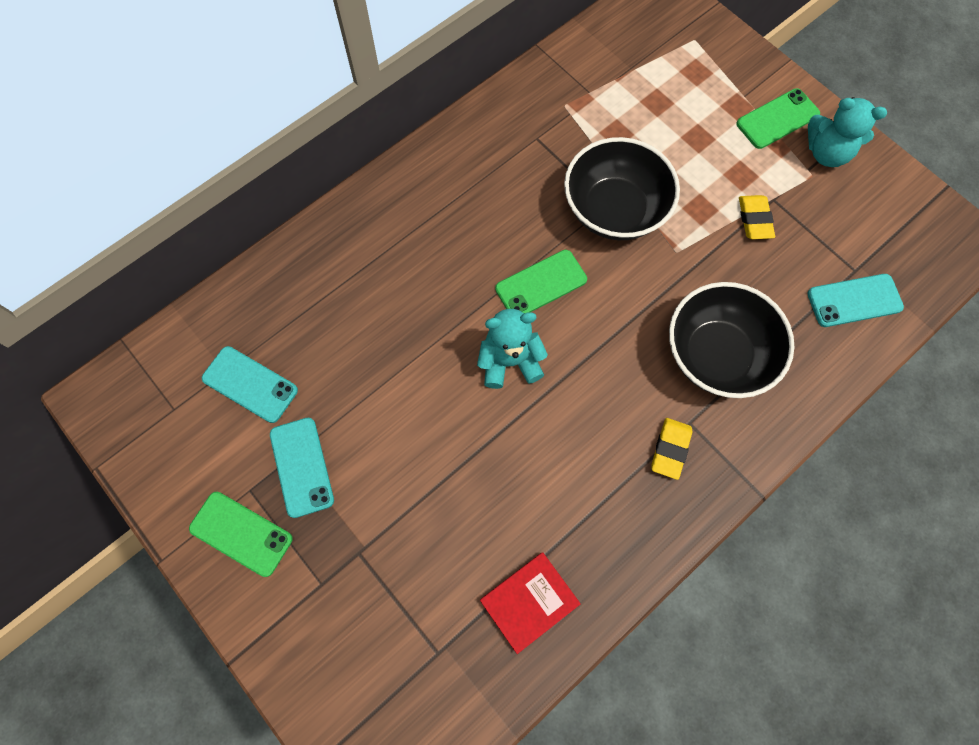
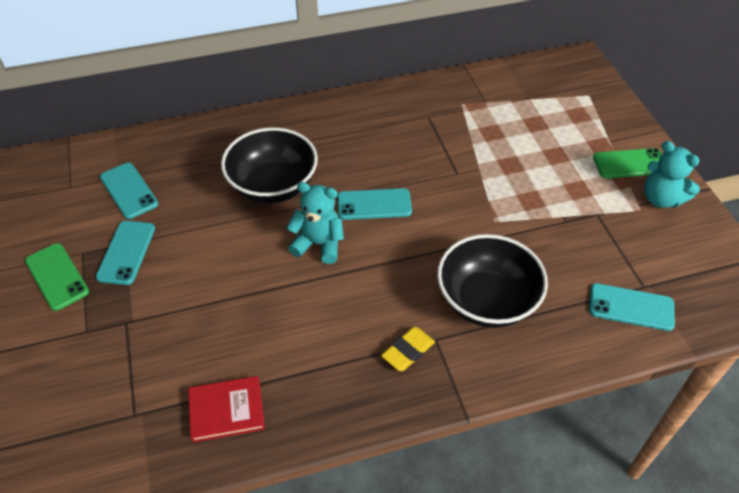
camera: 25 degrees right, 20 degrees down
green phone [495,250,587,313] -> turquoise phone [337,188,412,220]
black bowl [564,137,680,240] -> black bowl moved to [221,127,318,204]
yellow eraser [739,195,775,239] -> none

